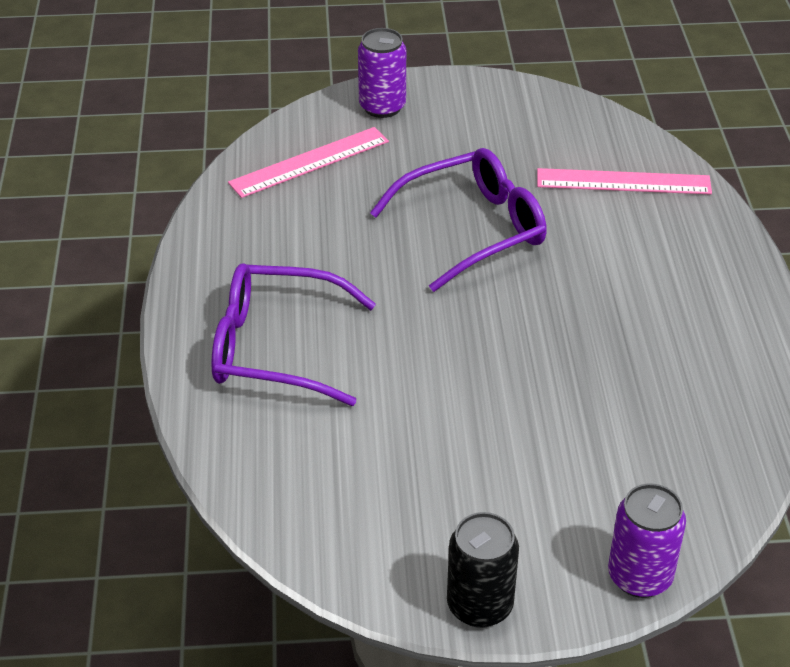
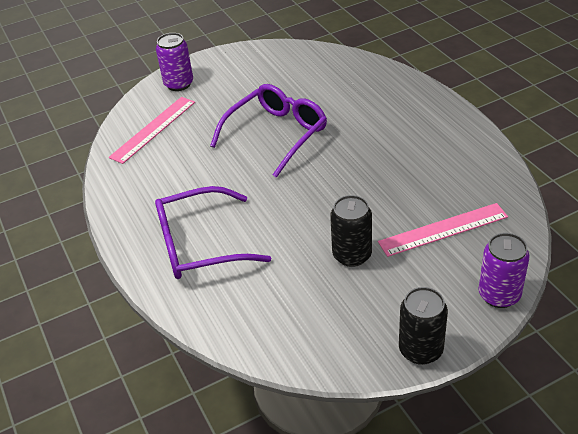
camera: 20 degrees left, 0 degrees up
pink ruler [537,168,712,194] -> pink ruler moved to [378,203,508,257]
none -> black can [330,195,372,267]

